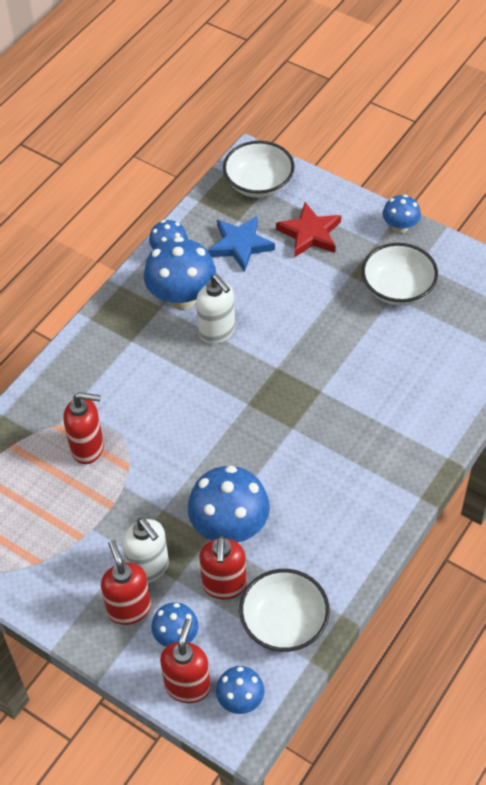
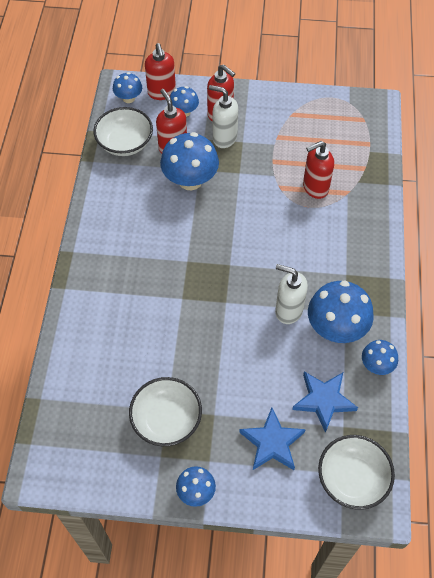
camera: 150 degrees right, 5 degrees up
red star [276,202,341,258] -> blue star [239,408,306,470]

